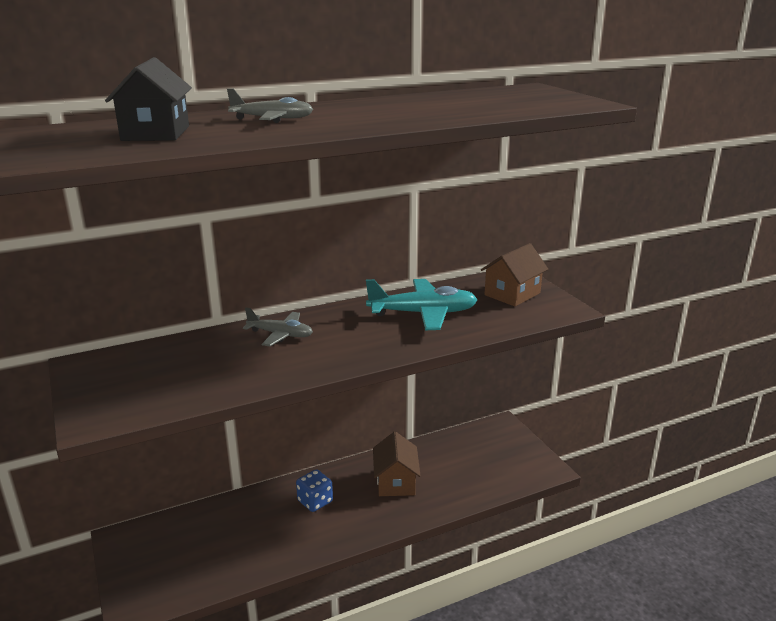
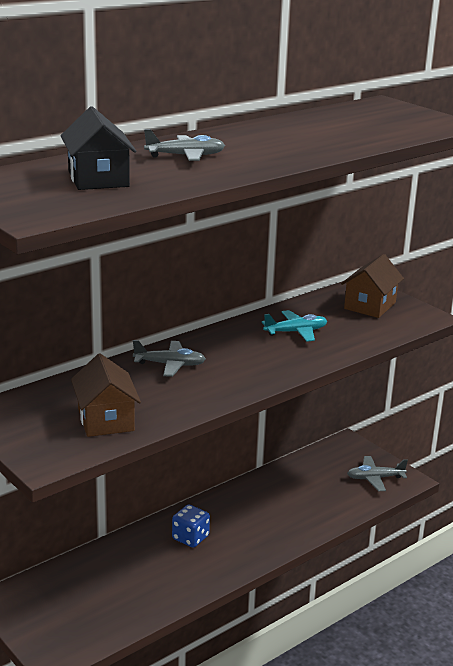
camera: 15 degrees left, 0 degrees up
turquoise plane [366,279,478,330] -> turquoise plane [262,310,327,342], size x0.61
brown house [373,431,421,496] -> brown house moved to [71,353,141,437]
none -> grey plane [347,456,408,491]

